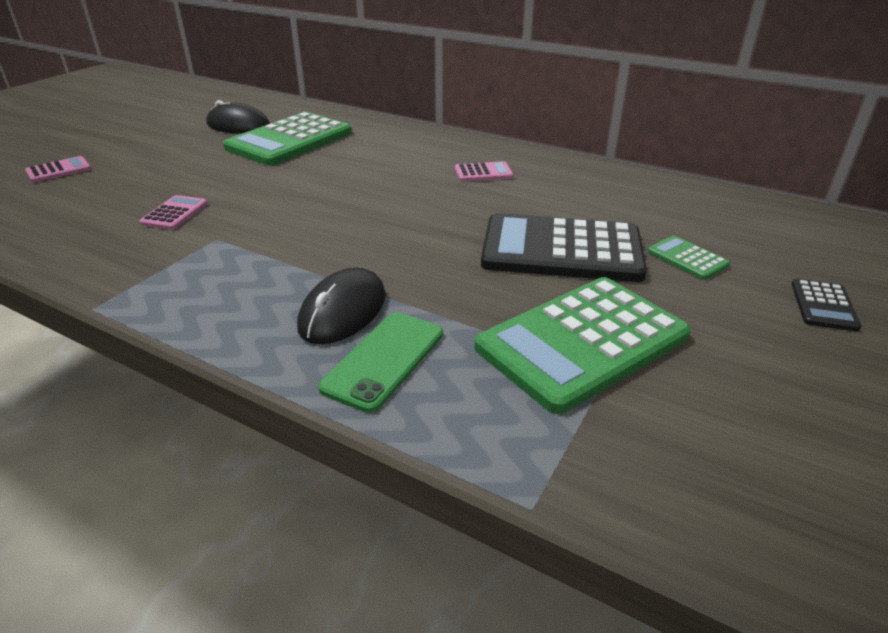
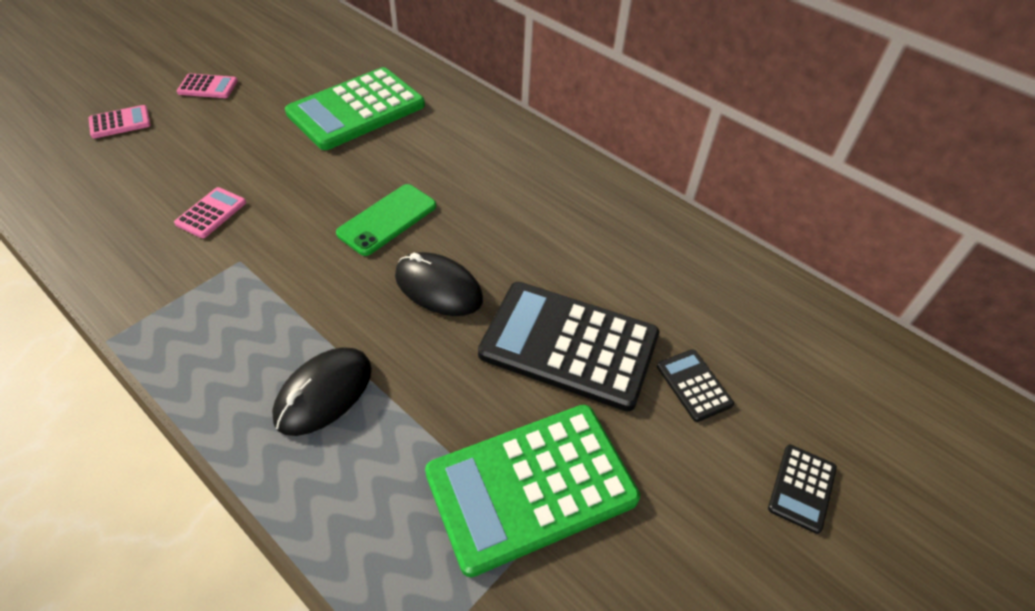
camera: 10 degrees right, 15 degrees up
black mouse [206,100,270,134] -> black mouse moved to [395,252,483,316]
green phone [318,312,443,413] -> green phone moved to [336,184,436,256]
pink calculator [455,161,513,182] -> pink calculator moved to [177,73,238,98]
green calculator [647,236,730,280] -> black calculator [657,349,734,422]

